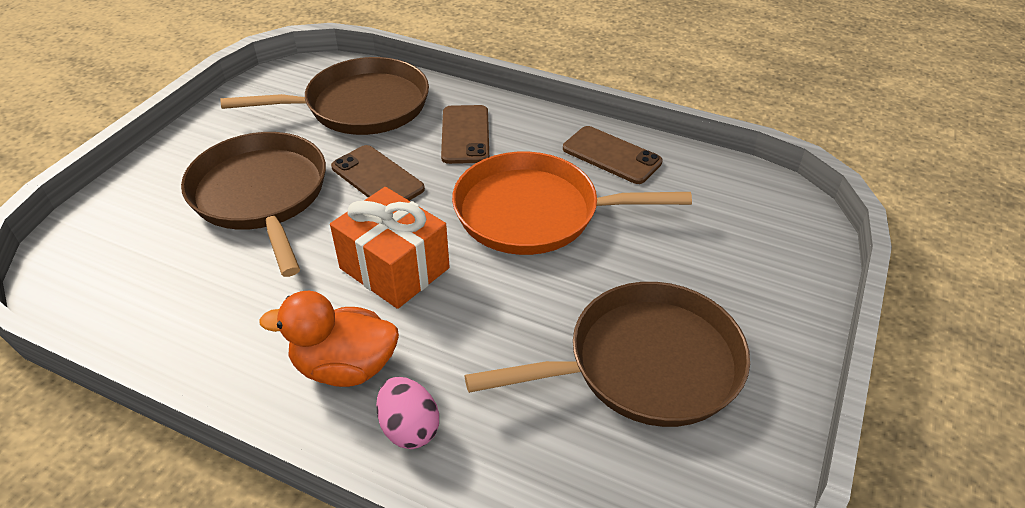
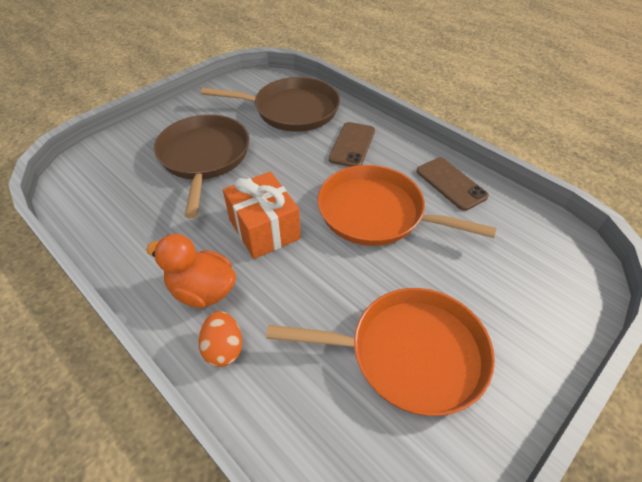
camera: 20 degrees right, 5 degrees up
brown phone [331,145,425,201] -> none
pink egg [376,377,439,449] -> orange egg [199,311,242,367]
brown pan [464,282,750,427] -> orange pan [266,288,495,416]

